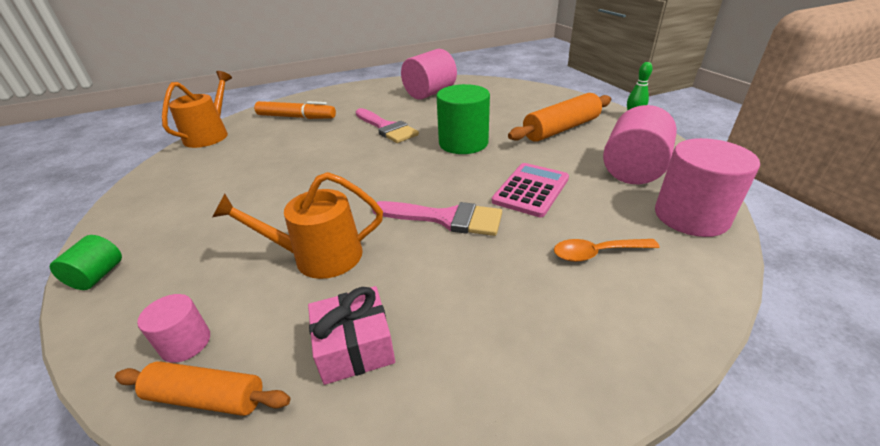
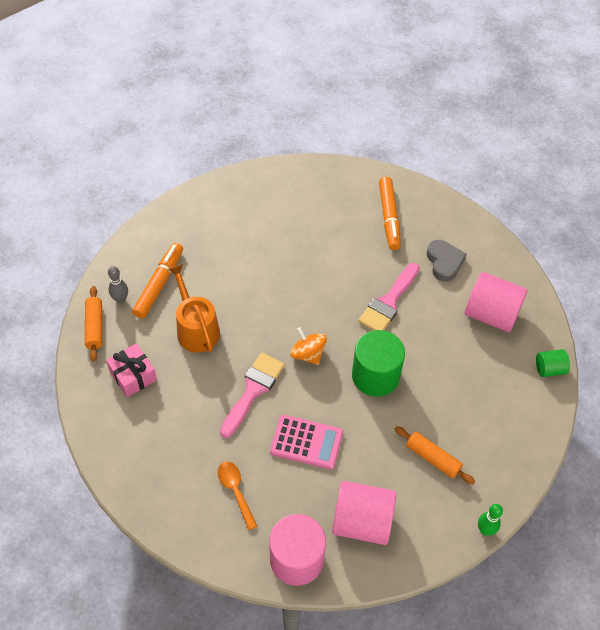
camera: 70 degrees right, 20 degrees up
green cylinder [50,235,122,290] -> green cylinder moved to [536,349,570,377]
pink cylinder [137,294,210,363] -> grey bowling pin [108,266,128,304]
orange watering can [162,71,232,148] -> none
pink brush [372,201,502,236] -> pink brush turned 150 degrees counterclockwise [220,353,285,438]
orange rolling pin [508,93,611,142] -> orange rolling pin [395,426,475,484], size x0.63
none -> orange marker [132,243,183,319]
none -> orange spinning top [290,327,327,365]
none -> grey heart [427,240,467,281]

